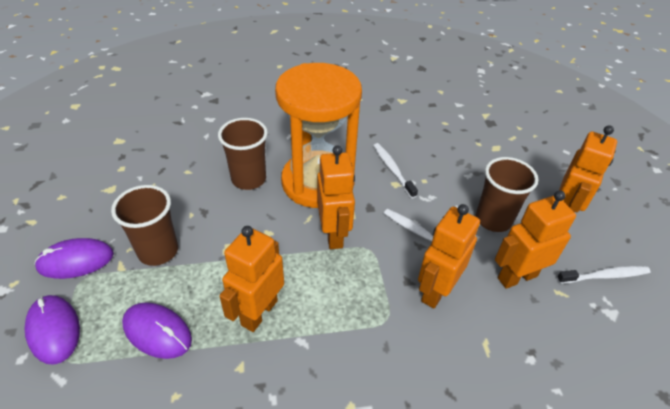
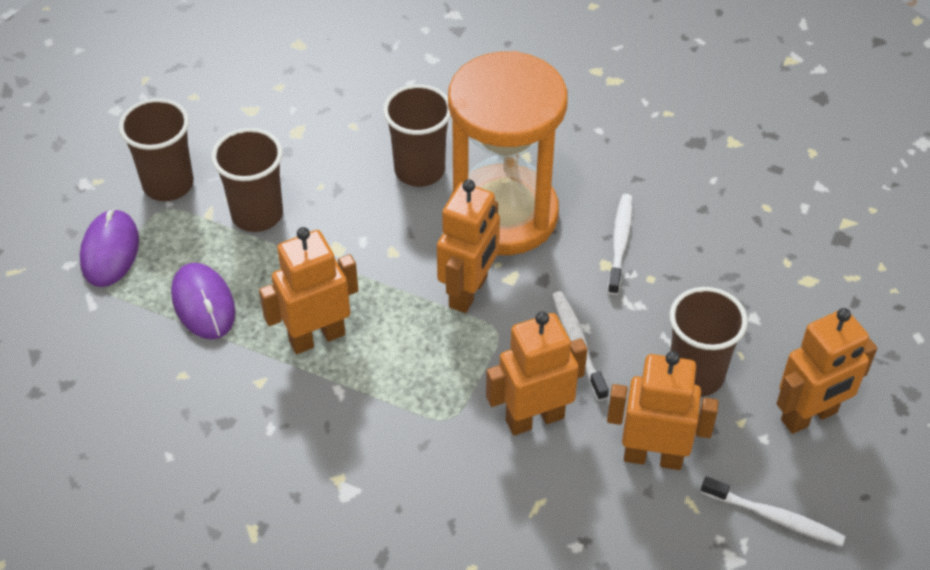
camera: 35 degrees right, 5 degrees up
purple mouse [34,238,114,279] -> brown cup [119,98,194,201]

